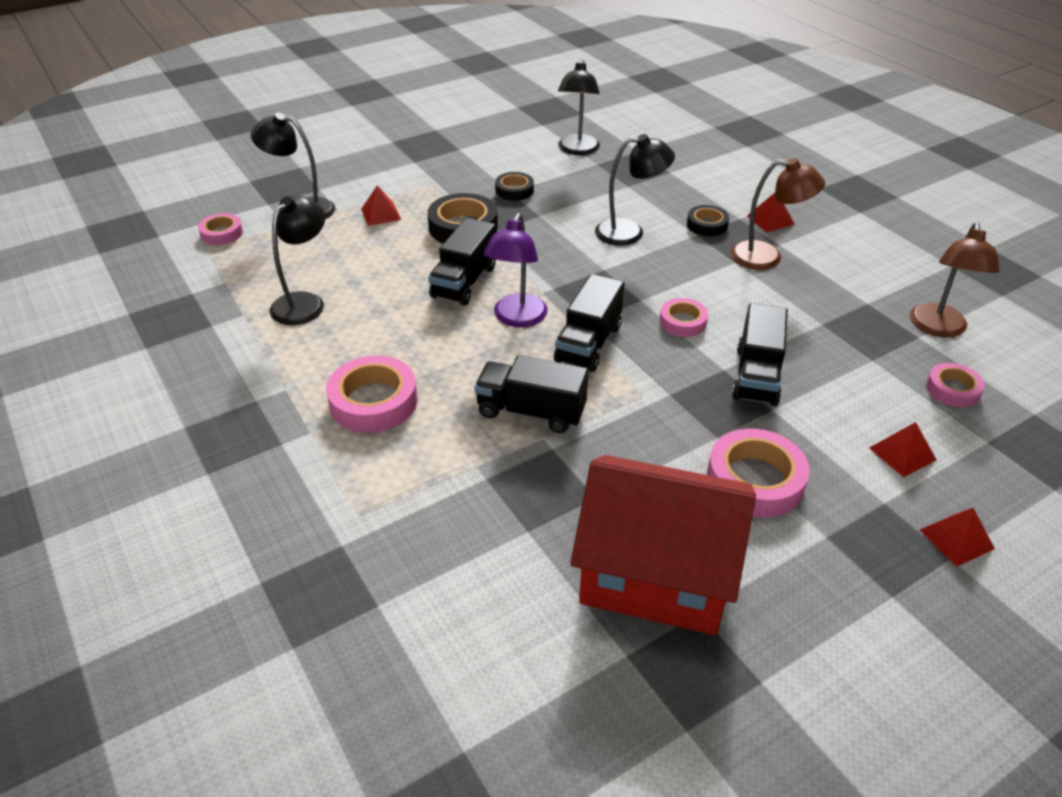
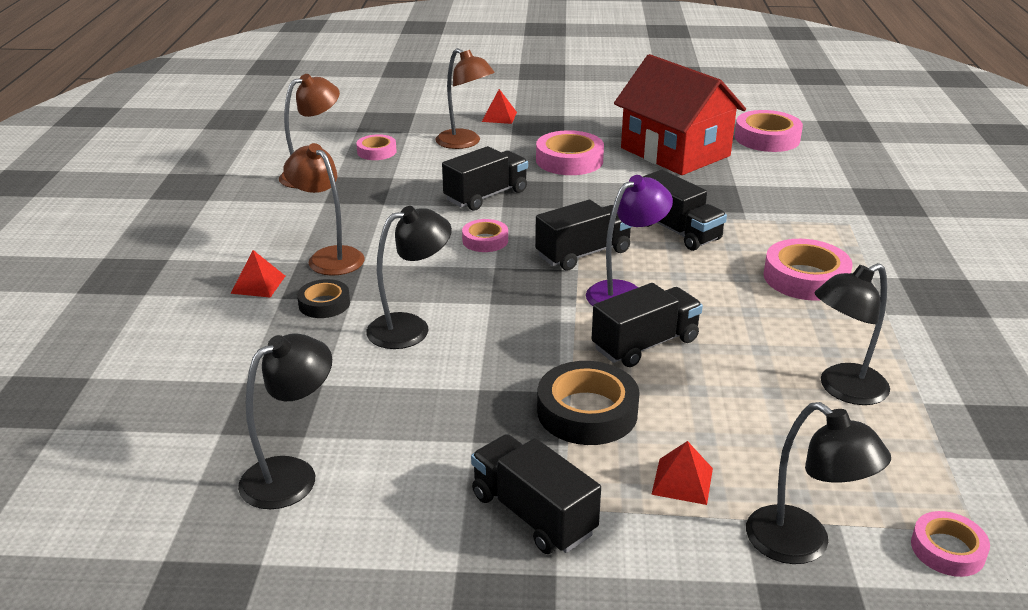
camera: 145 degrees left, 10 degrees down
black tape [495,172,534,201] -> none
black lamp [595,134,675,246] -> black lamp turned 120 degrees clockwise [366,206,452,349]
red pyramid [869,422,937,477] -> brown lamp [436,48,495,149]
none -> black truck [471,434,601,554]
none -> pink tape [735,110,803,152]

